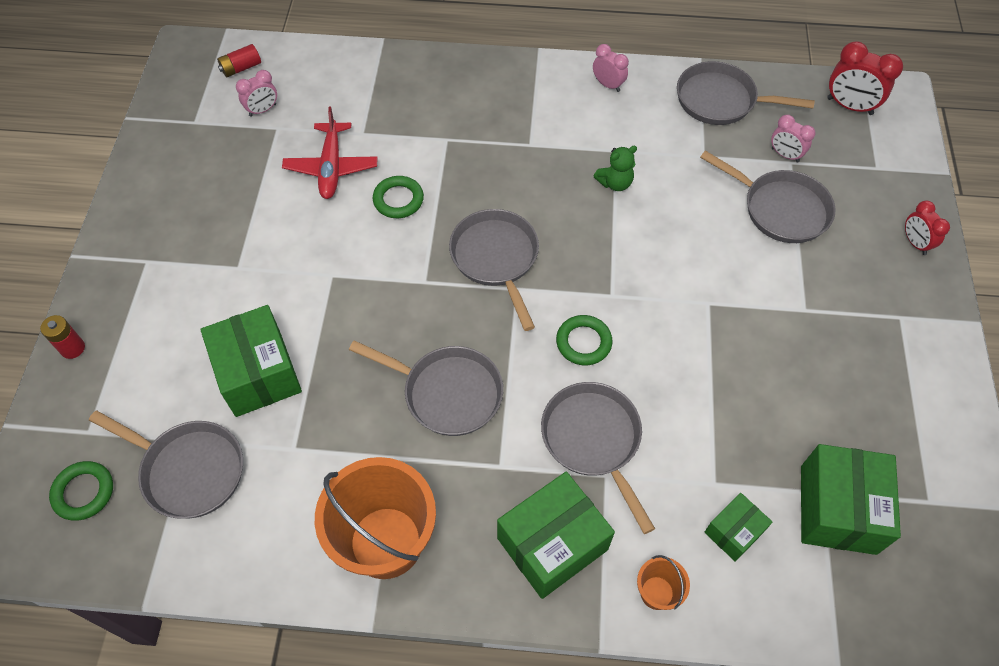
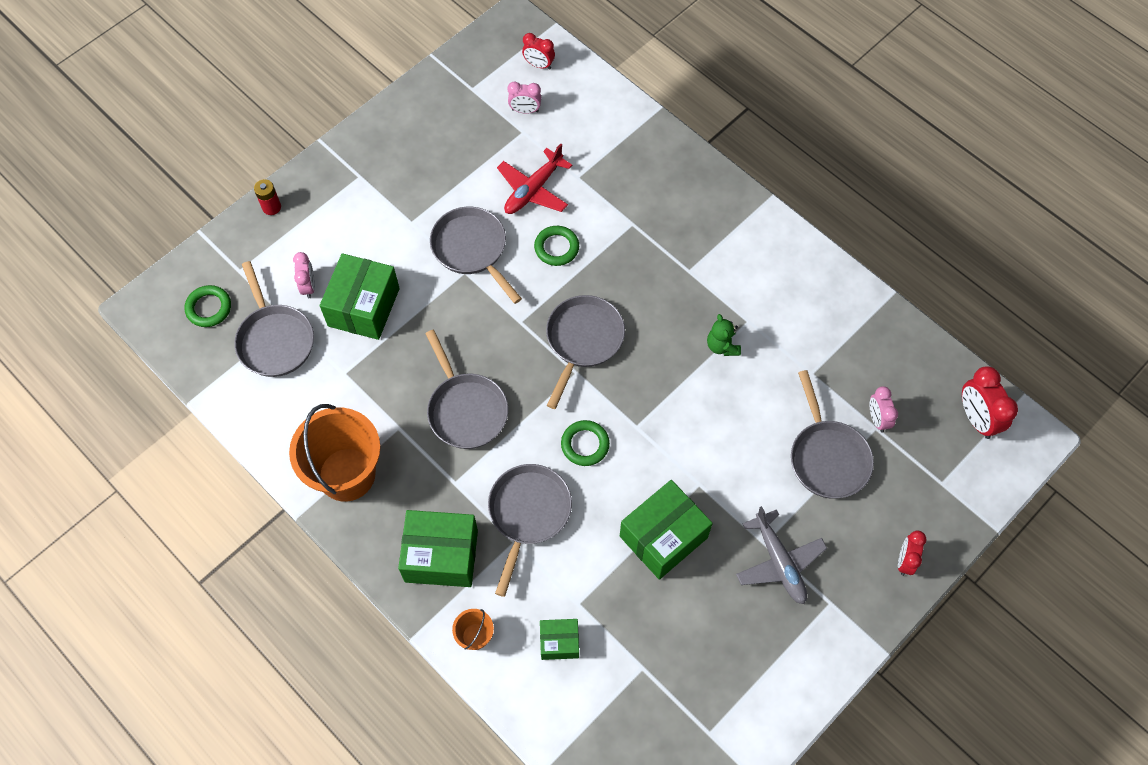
camera: 40 degrees right, 5 degrees up
red battery [217,44,261,77] -> red clock [522,33,555,70]
pink clock [593,44,629,92] -> pink clock moved to [293,252,315,299]
green teddy bear [594,146,637,191] -> green teddy bear turned 60 degrees clockwise [707,314,741,356]
grey pan [677,61,815,125] -> grey pan moved to [430,207,522,304]
green box [801,444,901,555] -> green box moved to [620,480,713,580]
none -> grey plane [736,506,827,604]

